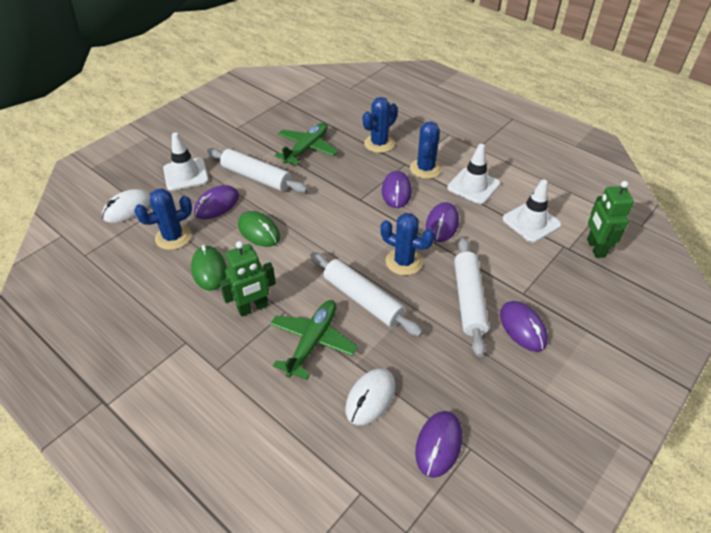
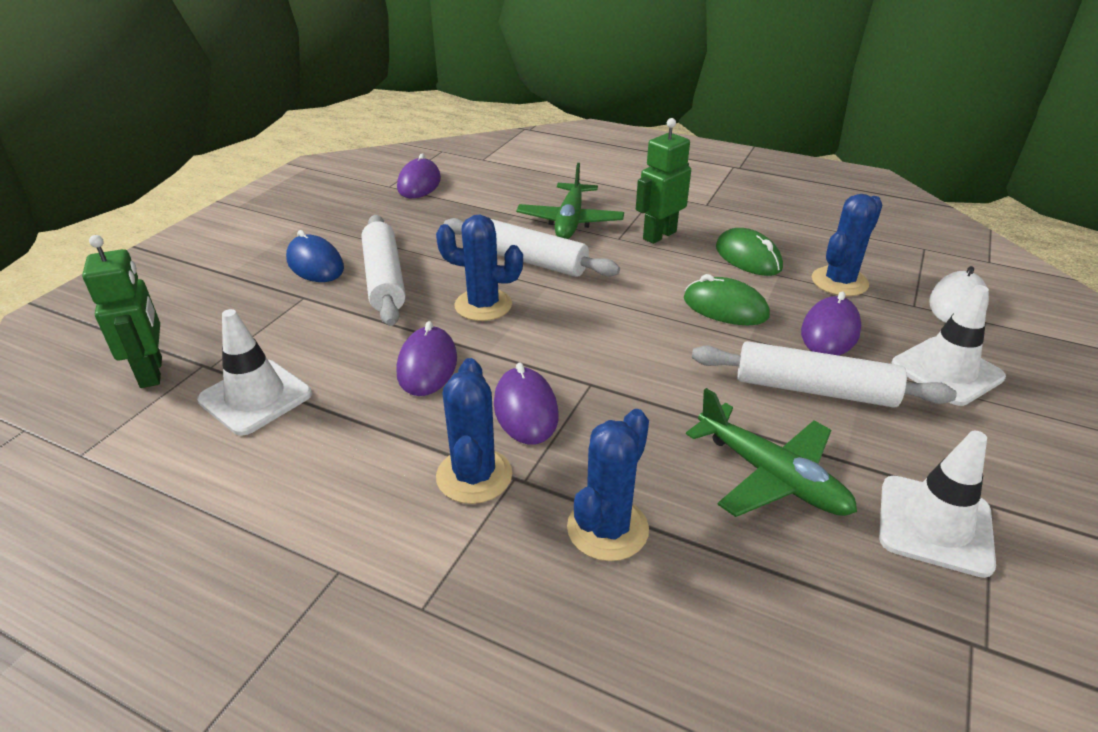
camera: 165 degrees right, 10 degrees down
green plane [274,123,338,165] -> green plane turned 60 degrees counterclockwise [686,388,857,517]
white mouse [345,369,396,425] -> none
white traffic cone [447,144,500,204] -> white traffic cone moved to [879,431,996,578]
purple mouse [500,301,548,352] -> blue mouse [286,230,344,282]

